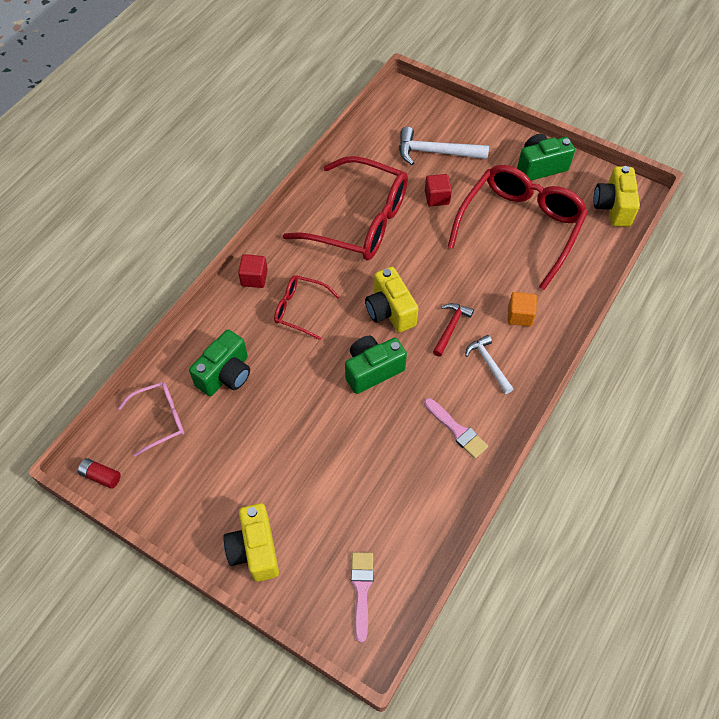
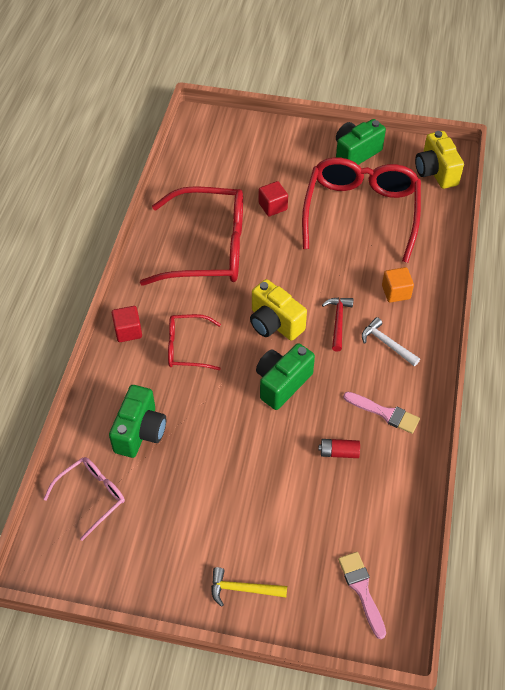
camera: 20 degrees left, 5 degrees down
red battery [78,458,121,489] -> red battery moved to [319,439,360,458]
yellow camera [223,503,279,582] -> yellow hammer [211,567,287,607]
white hammer [399,127,489,165] -> none

